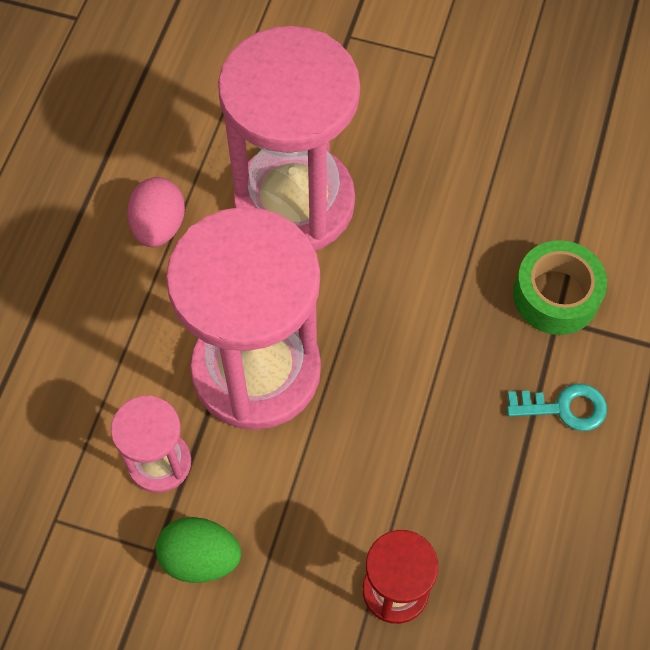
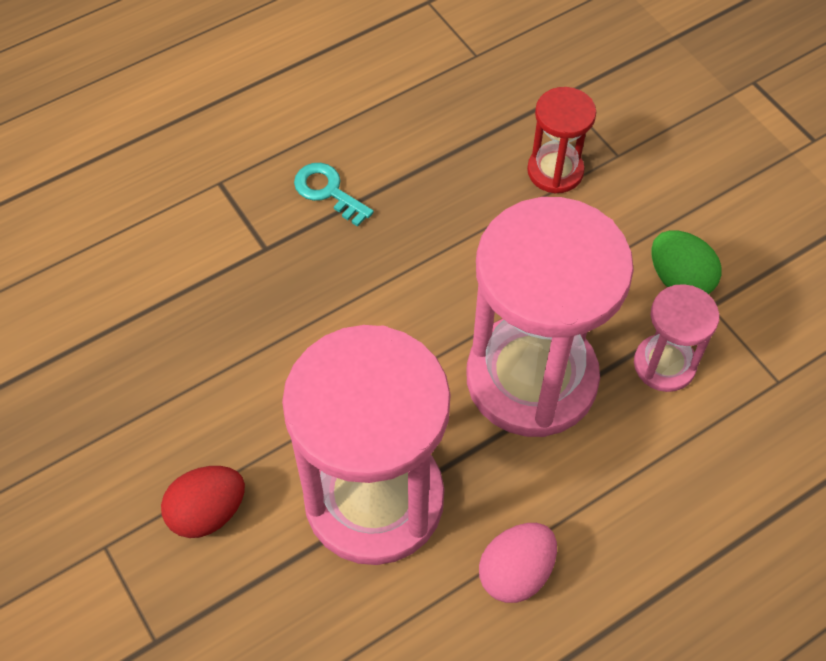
camera: 140 degrees left, 5 degrees down
green tape [513,240,607,335] -> none
none -> red egg [161,466,245,538]

